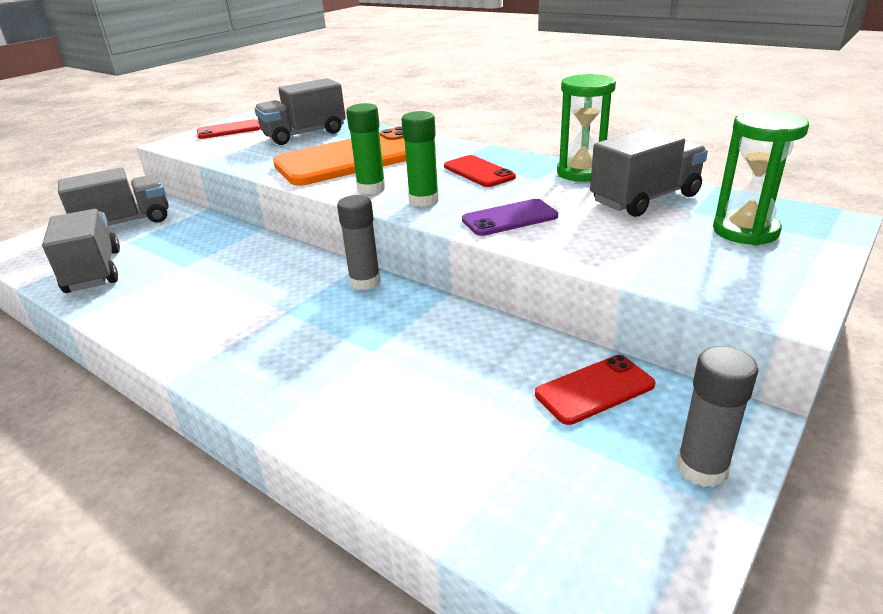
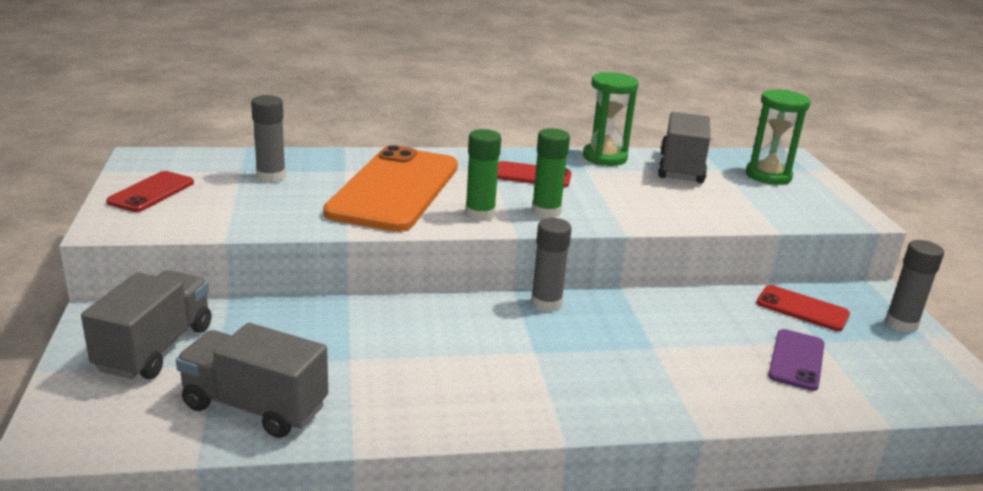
camera: 50 degrees left, 5 degrees down
grey truck [254,78,346,145] -> grey glue stick [251,95,286,183]
purple phone [462,199,558,236] -> purple phone moved to [768,329,825,391]
red phone [535,355,655,425] -> red phone turned 75 degrees counterclockwise [756,285,850,331]

